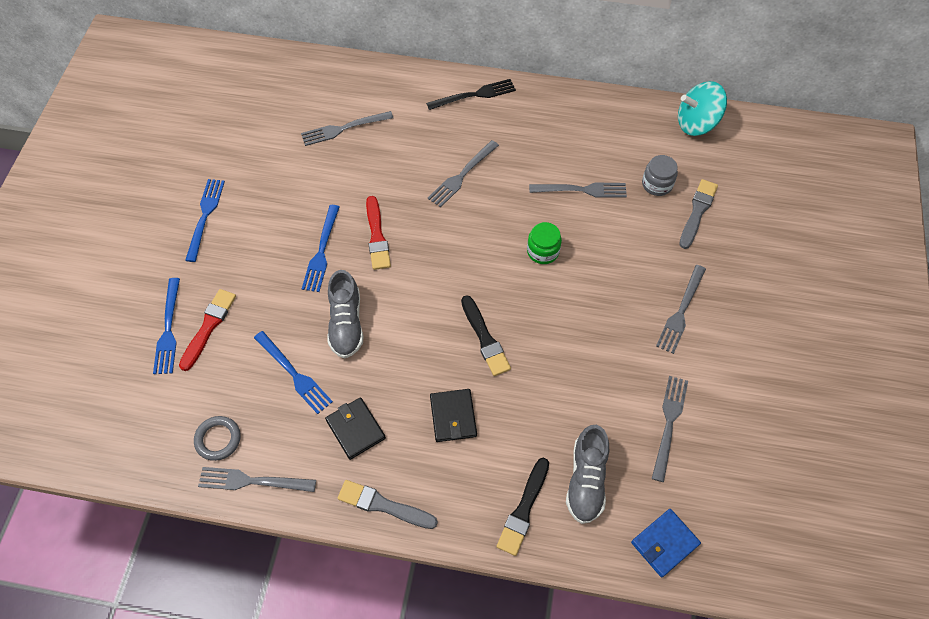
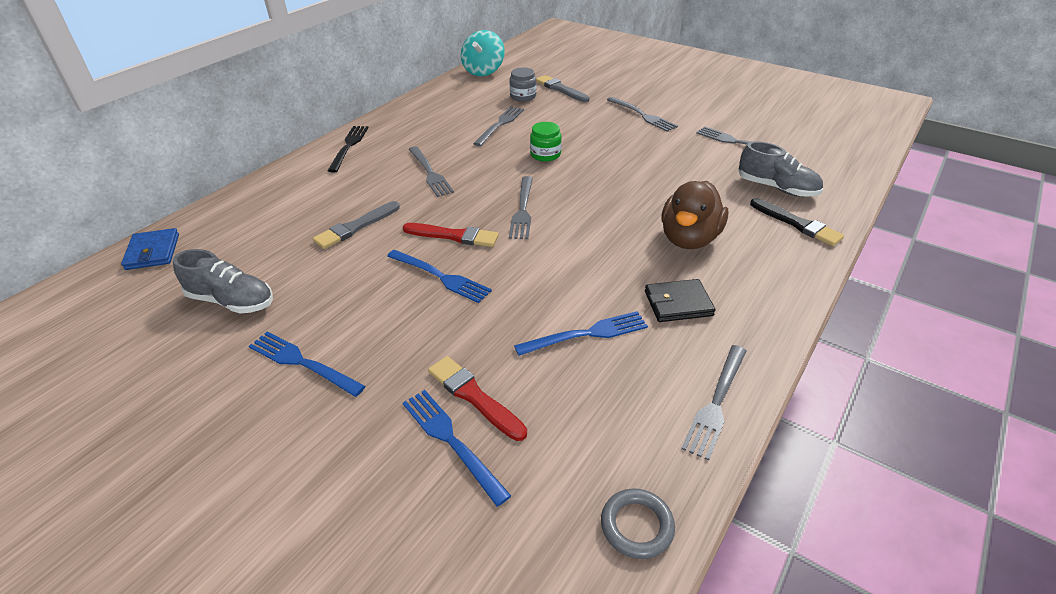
camera: 65 degrees left, 20 degrees down
blue fork [153,278,180,374] -> blue fork turned 150 degrees counterclockwise [403,390,511,506]
grey ring [194,416,241,461] -> grey ring moved to [601,488,675,559]
grey fork [301,111,393,146] -> grey fork moved to [509,176,533,239]
grey shoe [327,270,363,358] -> grey shoe moved to [173,249,273,314]
grey brush [337,480,438,529] -> grey brush moved to [313,201,400,249]
black wallet [430,389,477,442] -> brown duck [661,181,728,249]
black brush [461,295,511,376] -> none
blue wallet [631,509,701,577] -> blue wallet moved to [121,228,179,270]

